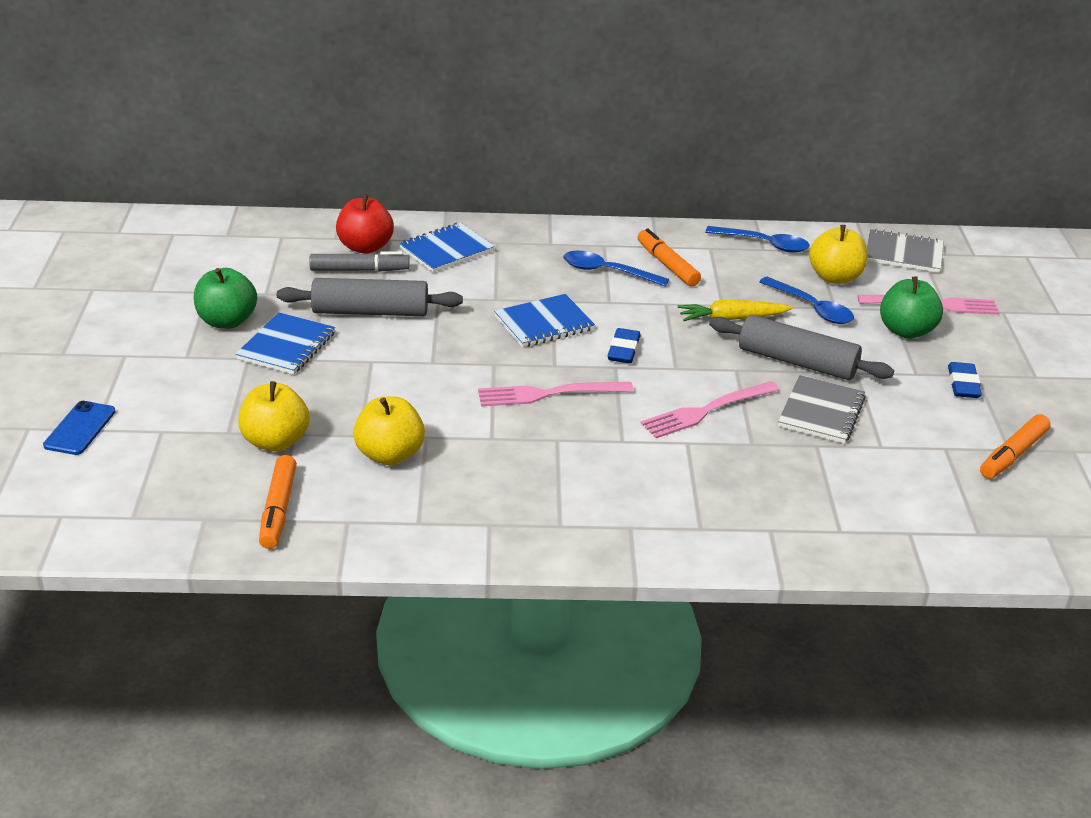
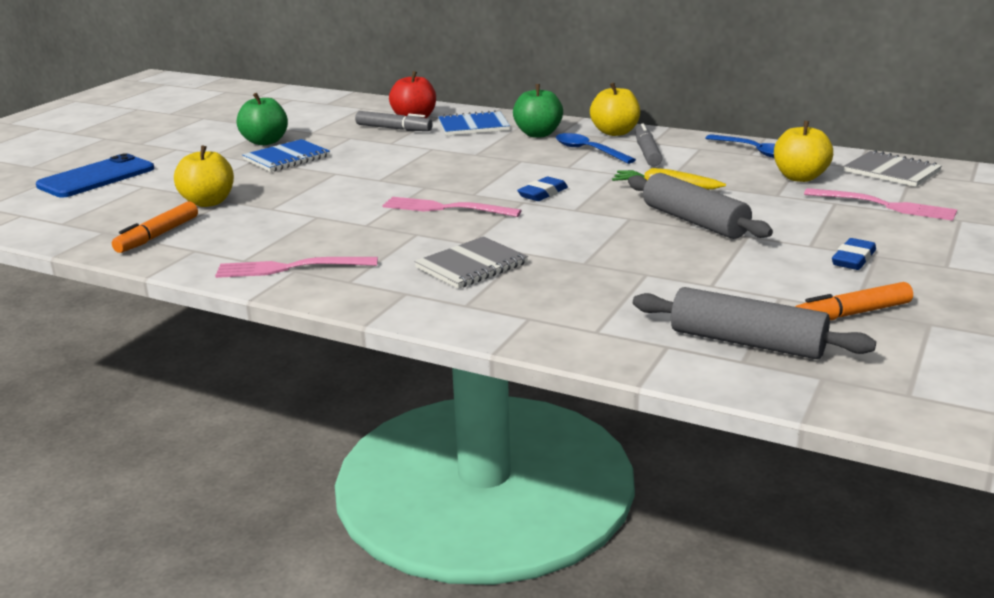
camera: 30 degrees right, 10 degrees down
blue phone [43,401,116,455] -> blue phone [36,153,154,198], size x1.70
grey rolling pin [277,278,463,316] -> grey rolling pin moved to [633,287,876,359]
yellow apple [353,396,425,465] -> yellow apple moved to [590,83,640,136]
blue notebook [494,294,595,347] -> none
orange marker [638,228,701,286] -> grey marker [635,124,662,166]
pink fork [640,381,780,438] -> pink fork moved to [215,257,378,278]
blue spoon [759,277,854,324] -> none
grey notebook [778,375,866,444] -> grey notebook moved to [414,236,528,289]
green apple [880,276,943,339] -> green apple moved to [513,84,563,138]

